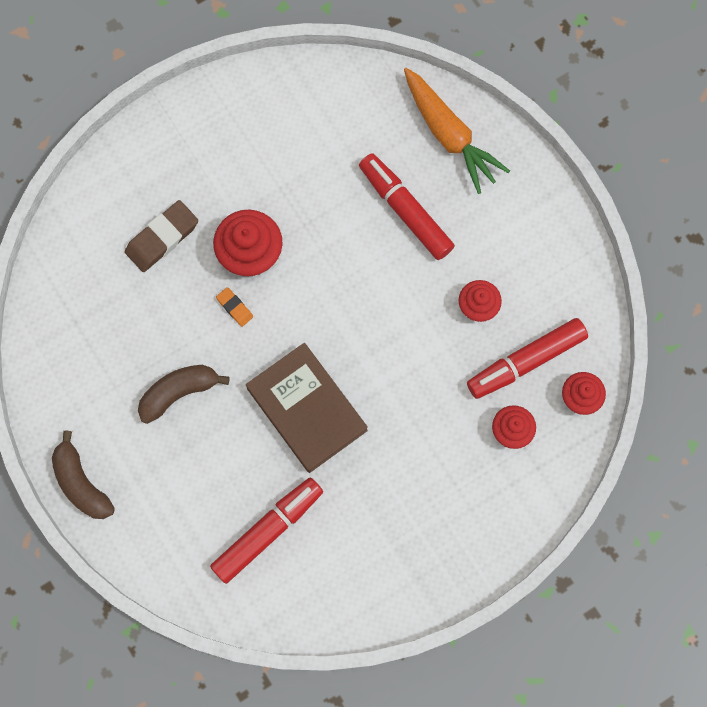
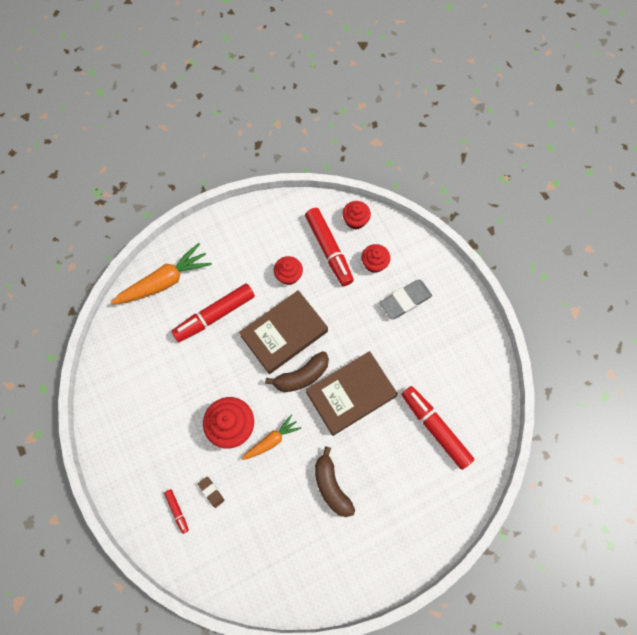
camera: 85 degrees left, 5 degrees down
brown banana [52,430,115,519] -> brown banana moved to [265,351,329,392]
brown eraser [125,200,198,272] -> brown eraser [198,477,225,508], size x0.52
orange eraser [216,287,253,327] -> orange carrot [242,415,301,460]
none -> red marker [164,489,189,534]
none -> brown book [239,290,328,374]
none -> grey eraser [380,280,432,319]

